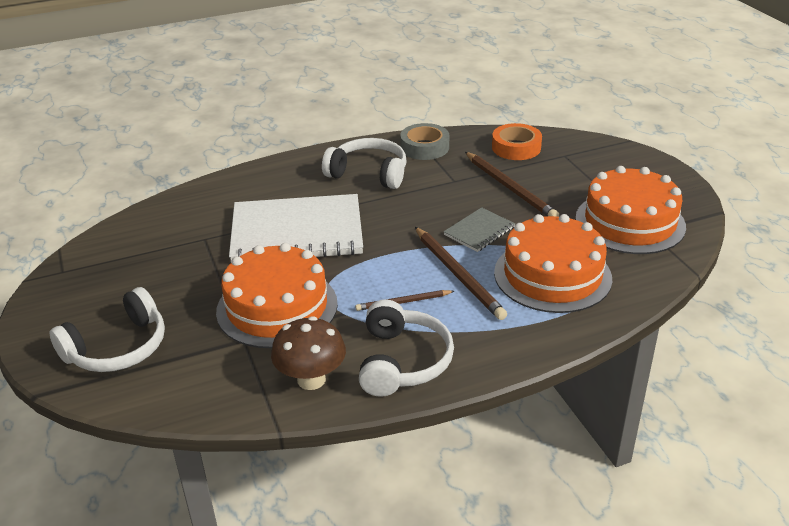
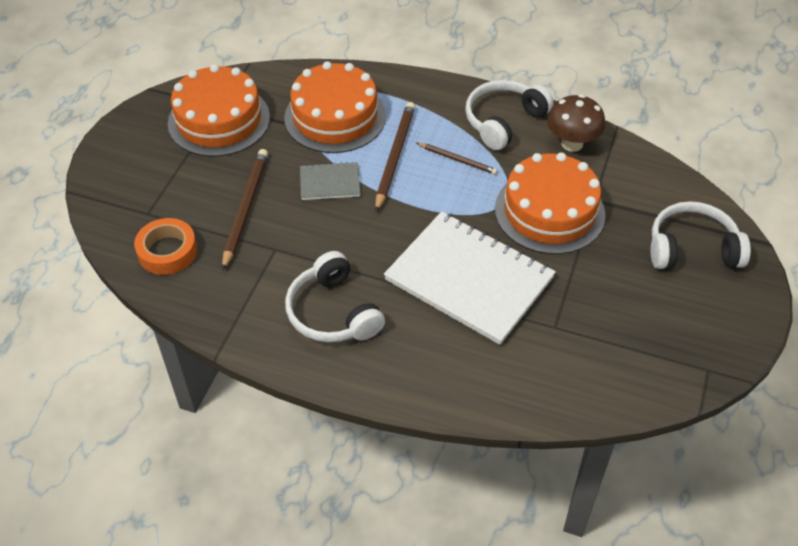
camera: 140 degrees left, 15 degrees up
grey tape [400,123,449,160] -> none

